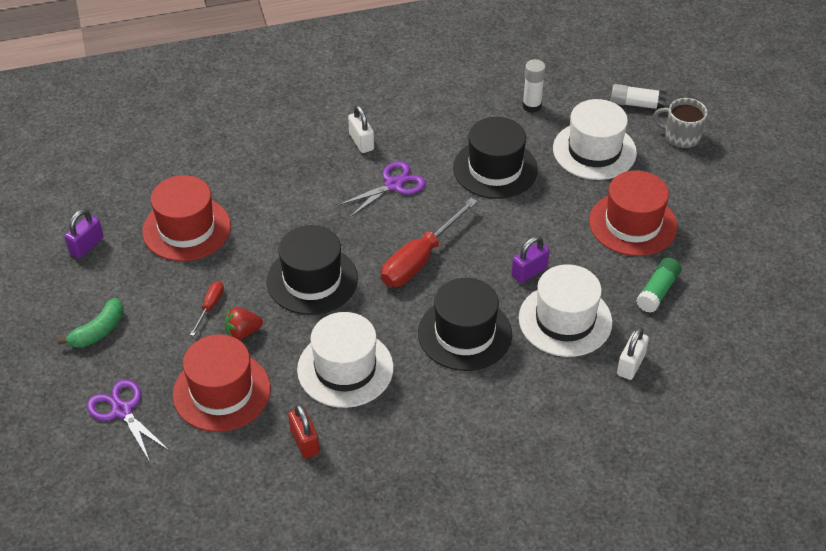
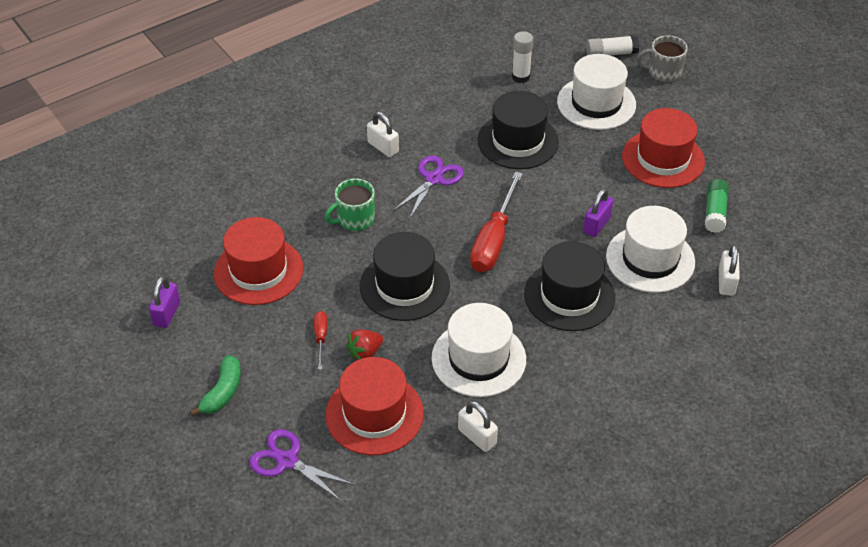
camera: 20 degrees left, 0 degrees up
red padlock [288,404,320,459] -> white padlock [458,401,498,452]
none -> green mug [325,179,375,231]

